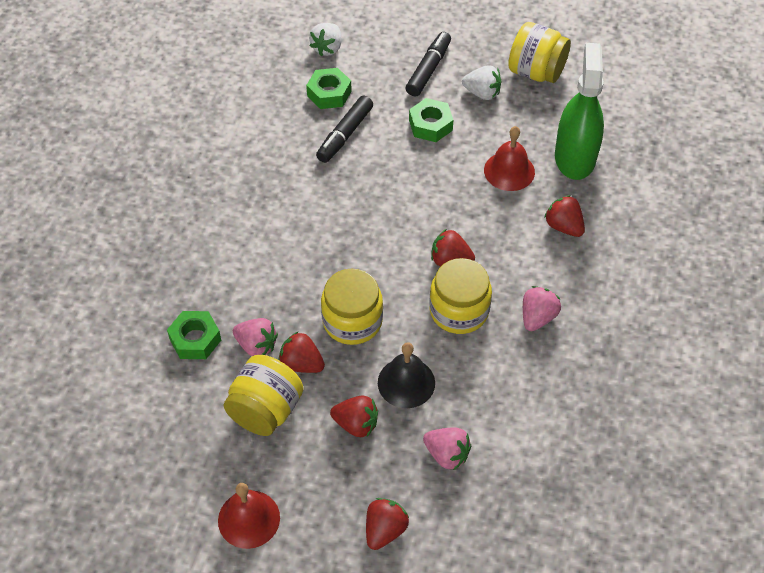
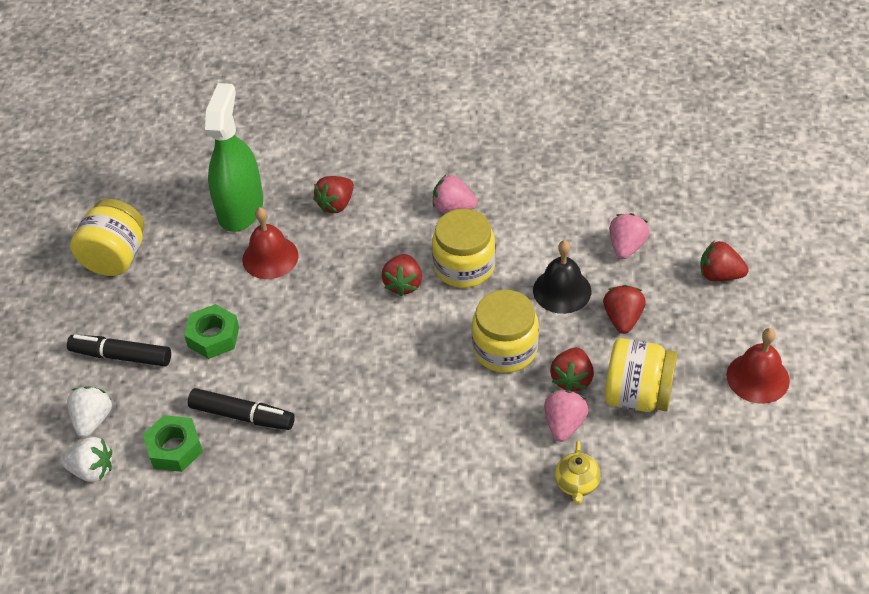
camera: 100 degrees left, 5 degrees down
green nut [167,311,221,359] -> yellow teapot [555,441,601,505]
white strawberry [462,65,501,100] -> white strawberry moved to [67,386,112,437]
green spray bottle [555,43,604,180] -> green spray bottle turned 105 degrees clockwise [205,83,263,232]

